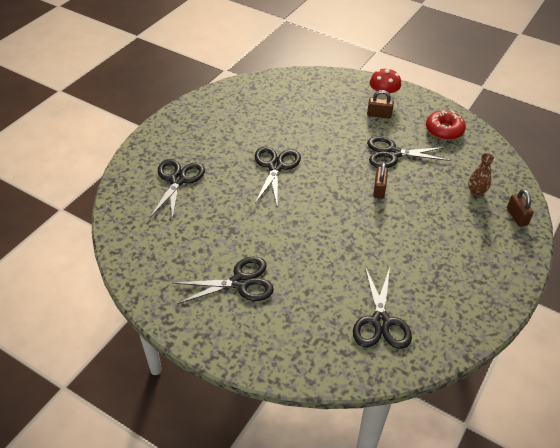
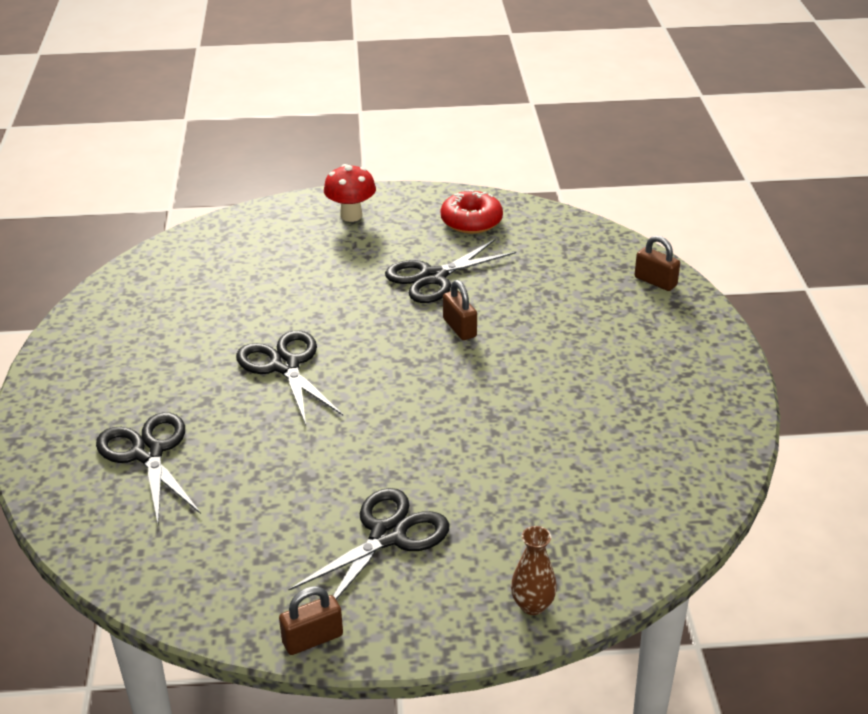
camera: 35 degrees left, 10 degrees down
black scissors [353,267,412,349] -> none
brown padlock [367,90,394,119] -> brown padlock moved to [279,586,343,655]
brown vase [468,153,495,196] -> brown vase moved to [511,526,557,615]

